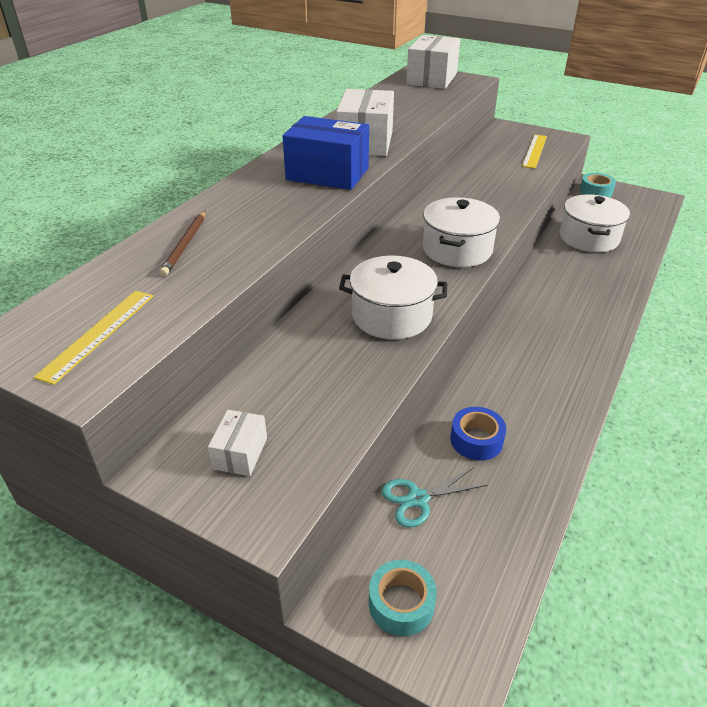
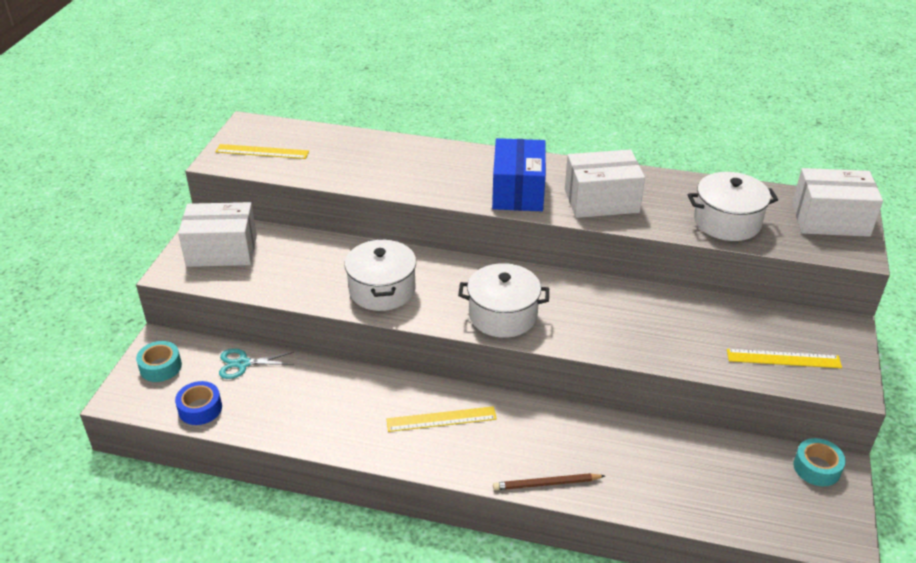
camera: 75 degrees right, 0 degrees up
brown pencil [160,211,205,276] -> brown pencil moved to [493,473,605,490]
white box [208,410,267,476] -> white box [178,202,257,267], size x2.01
turquoise scissors [381,467,487,528] -> turquoise scissors turned 60 degrees counterclockwise [219,348,294,379]
blue tape [450,407,506,460] -> blue tape moved to [175,381,222,425]
white pot [560,194,630,252] -> white pot moved to [688,172,778,241]
none -> yellow ruler [387,406,497,432]

